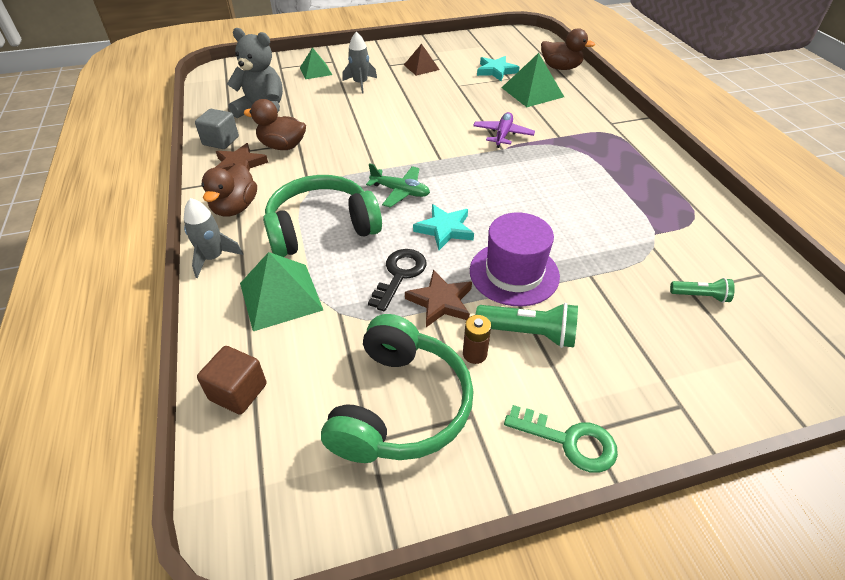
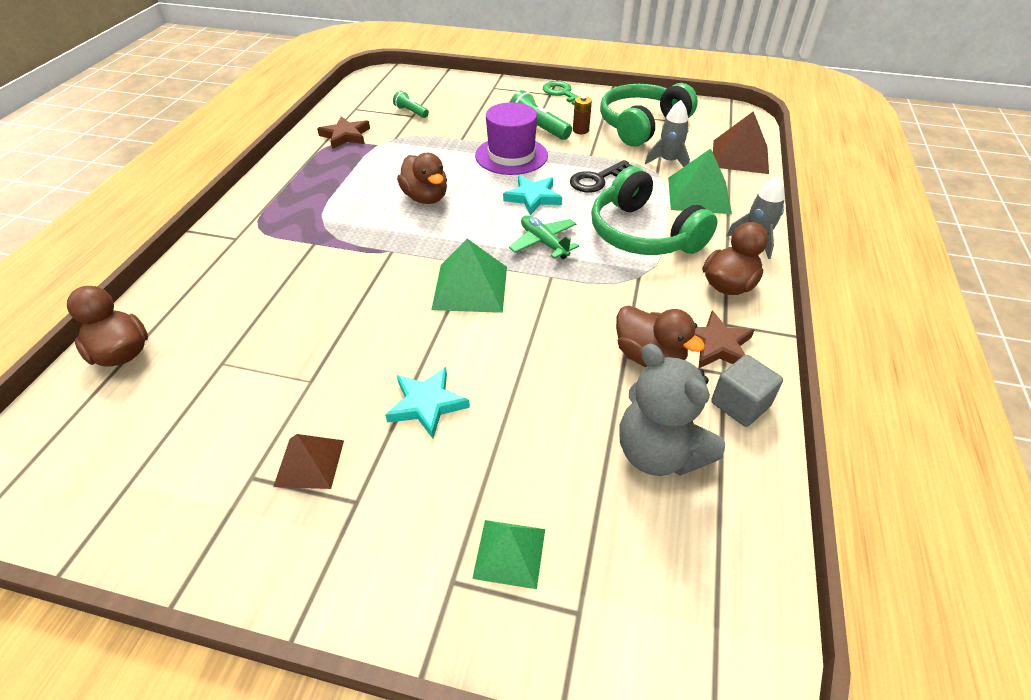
camera: 150 degrees left, 0 degrees up
brown cube [197,346,267,415] -> brown pyramid [713,111,769,174]
green headphones [263,175,382,257] -> green headphones turned 45 degrees clockwise [591,166,718,255]
grey rocket [342,32,377,93] -> grey rocket moved to [645,100,690,167]
brown star [405,270,472,327] -> brown star moved to [317,116,370,149]
purple plane [473,112,535,148] -> none
turquoise star [477,56,520,81] -> turquoise star moved to [385,367,470,439]
green pyramid [501,53,564,107] -> green pyramid moved to [431,239,507,313]
none -> brown duck [397,153,447,204]

